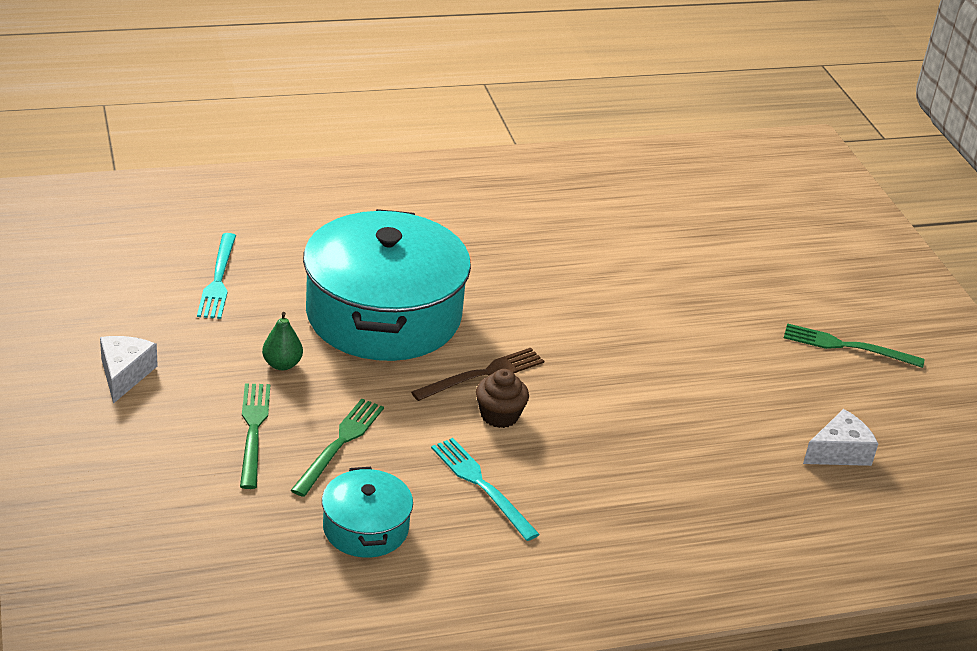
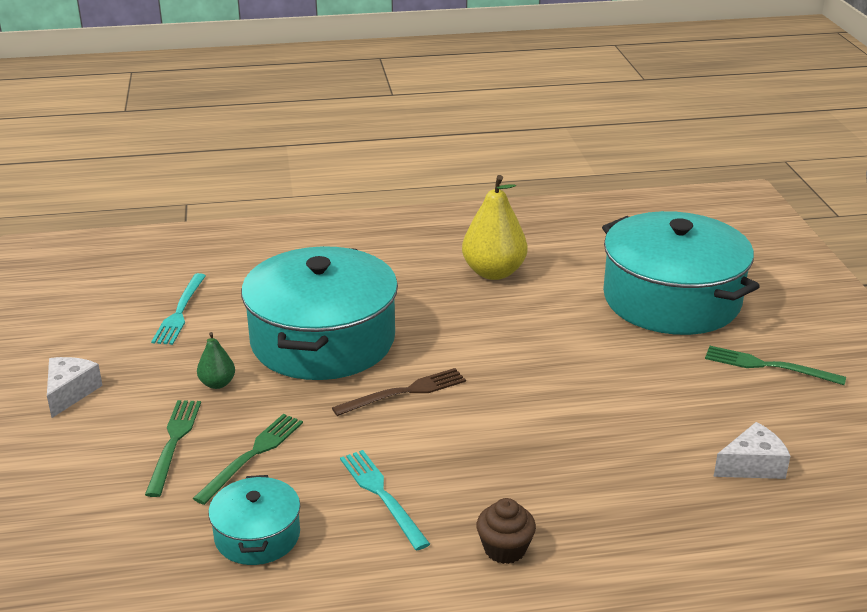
camera: 10 degrees right, 5 degrees down
brown cupcake [476,369,529,428] -> brown cupcake moved to [476,498,536,564]
none -> yellow pear [462,175,527,280]
none -> turquoise pot [602,211,760,335]

